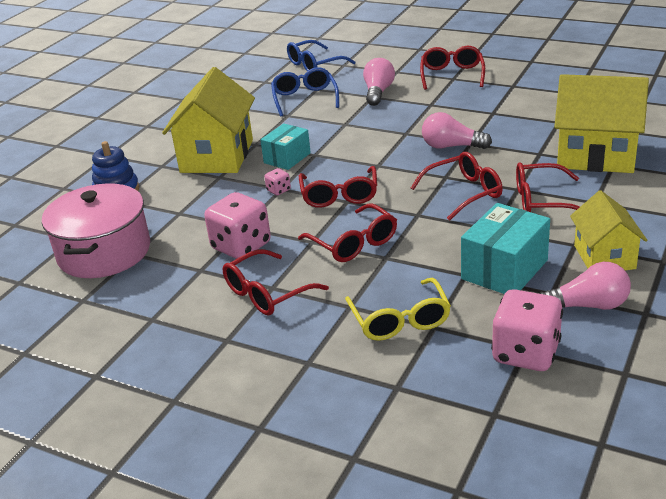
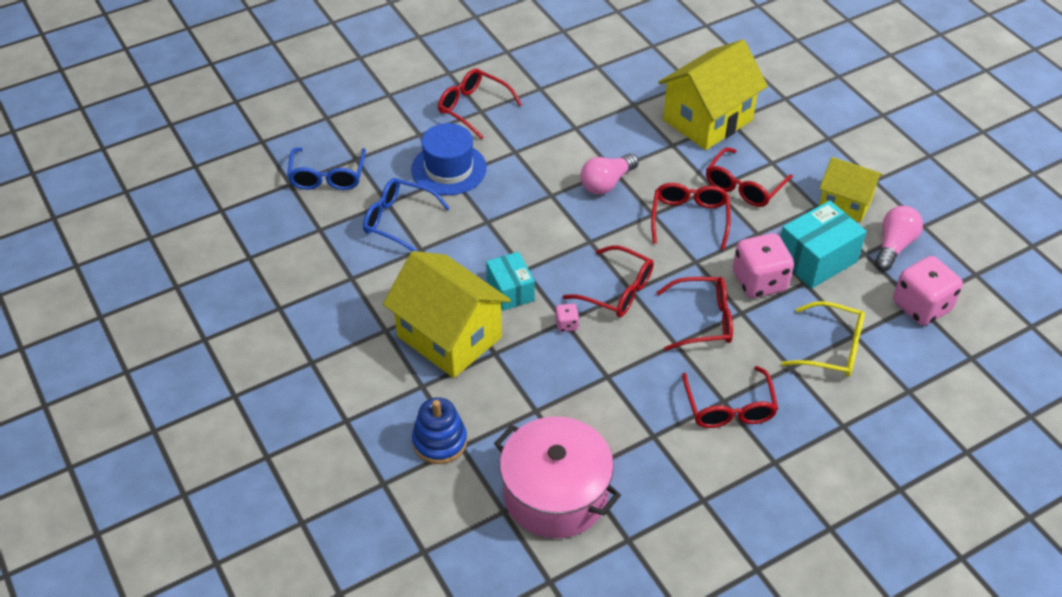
camera: 60 degrees left, 15 degrees up
pink dice [204,192,271,259] -> pink dice moved to [733,233,794,298]
pink light bulb [363,58,395,106] -> blue hat [411,123,487,195]
turquoise box [461,203,550,294] -> turquoise box turned 75 degrees clockwise [780,200,867,289]

